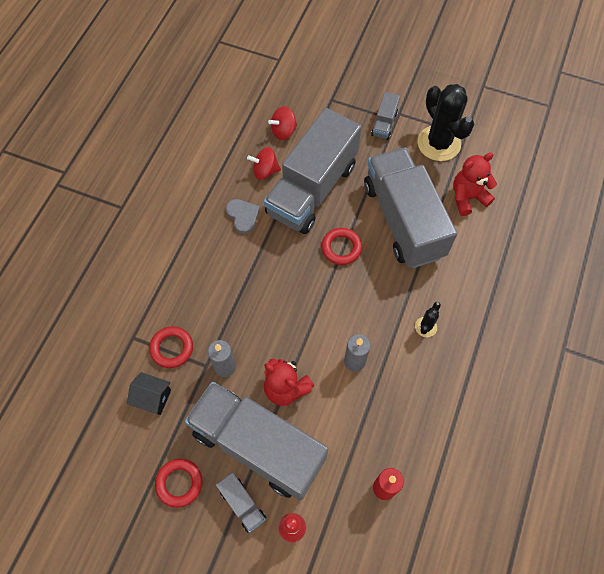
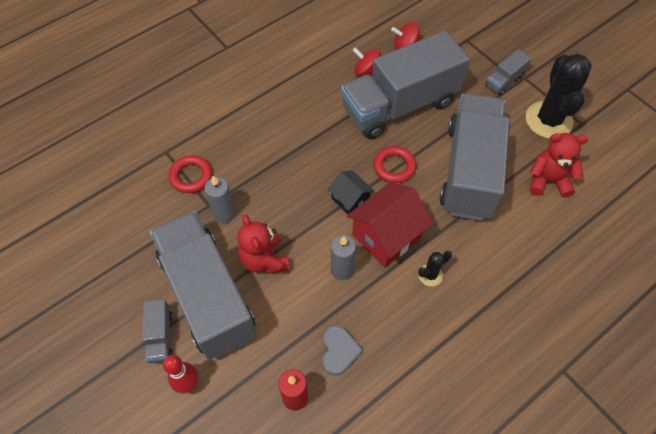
camera: 30 degrees right, 5 degrees down
black house [127,372,171,415] -> black house moved to [328,171,374,214]
red ring [155,459,203,508] -> none
grey heart [226,199,260,234] -> grey heart moved to [322,325,363,376]
none -> red house [347,183,433,268]

